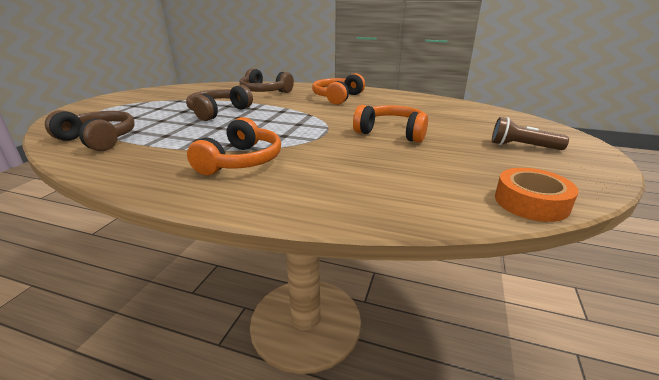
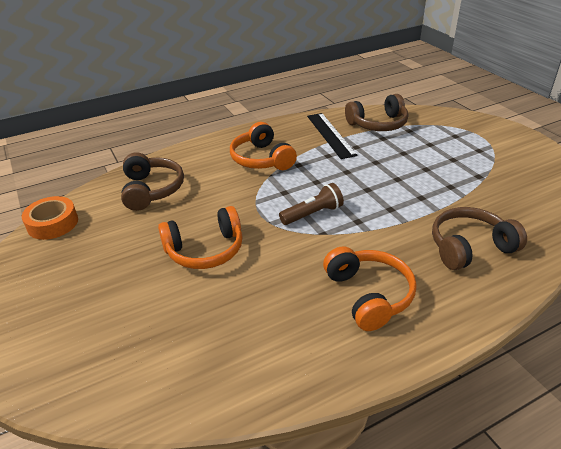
camera: 135 degrees right, 10 degrees up
brown headphones [186,85,253,121] -> brown headphones moved to [121,152,184,211]
brown flashlight [492,117,569,150] -> brown flashlight moved to [279,183,344,225]
none -> black ruler [307,113,358,159]

